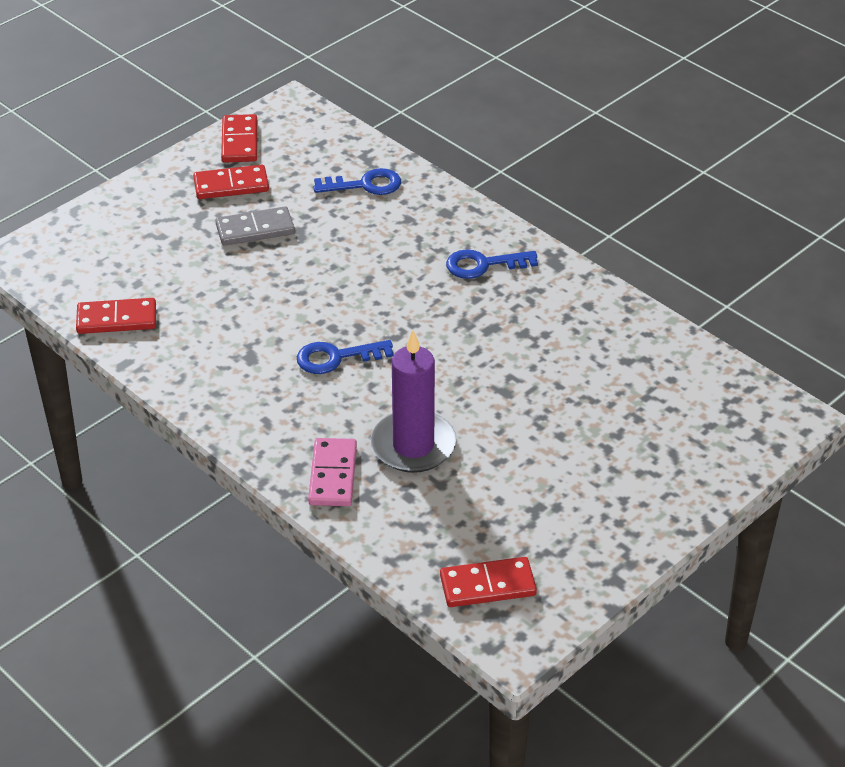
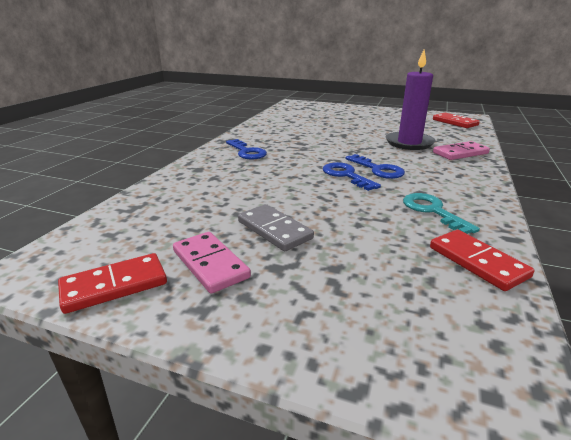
camera: 115 degrees left, 15 degrees down
red domino [193,165,269,199] -> pink domino [173,232,251,294]
blue key [313,168,401,195] -> blue key moved to [323,162,381,191]
none -> turquoise key [403,193,480,234]

